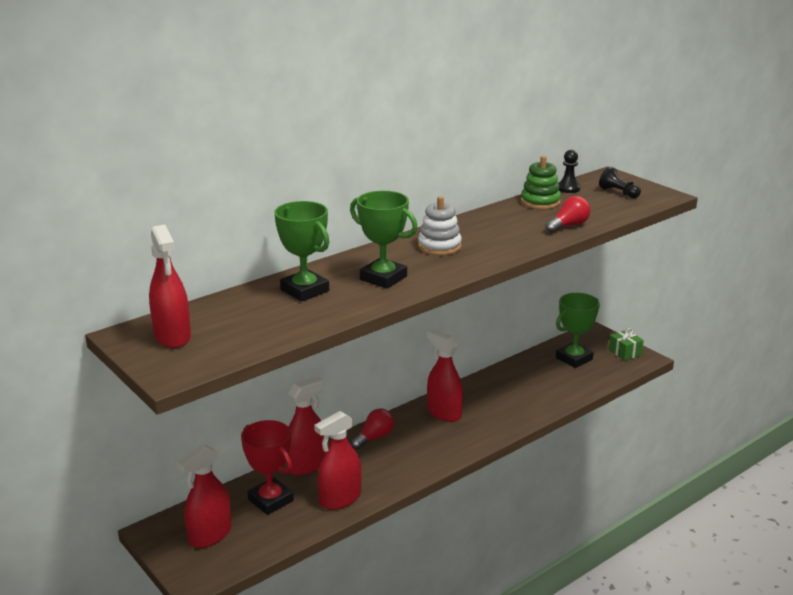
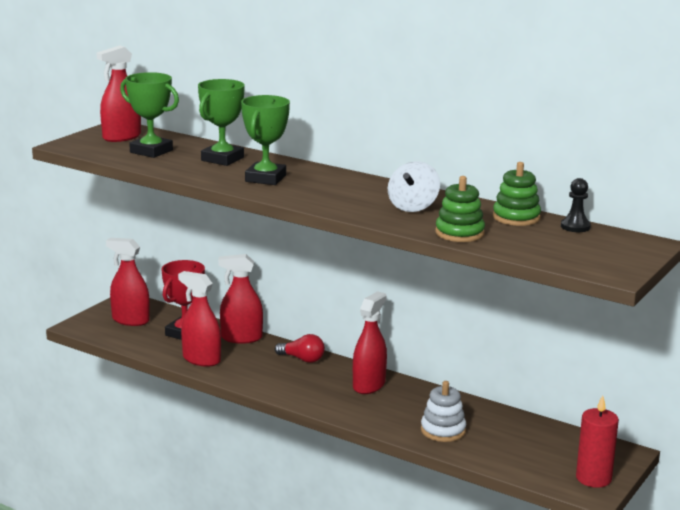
camera: 70 degrees right, 5 degrees down
red spray bottle [286,376,326,475] -> red spray bottle turned 150 degrees clockwise [218,254,263,344]
white stacking toy [418,196,462,255] -> white stacking toy moved to [421,381,466,442]
red light bulb [545,196,591,233] -> green stacking toy [435,176,485,242]
green trophy [556,293,600,368] -> green trophy moved to [120,72,179,158]
black pawn [599,167,641,198] -> none
green gift [609,328,644,361] -> red candle [576,395,619,488]
none -> white spinning top [388,161,440,212]

